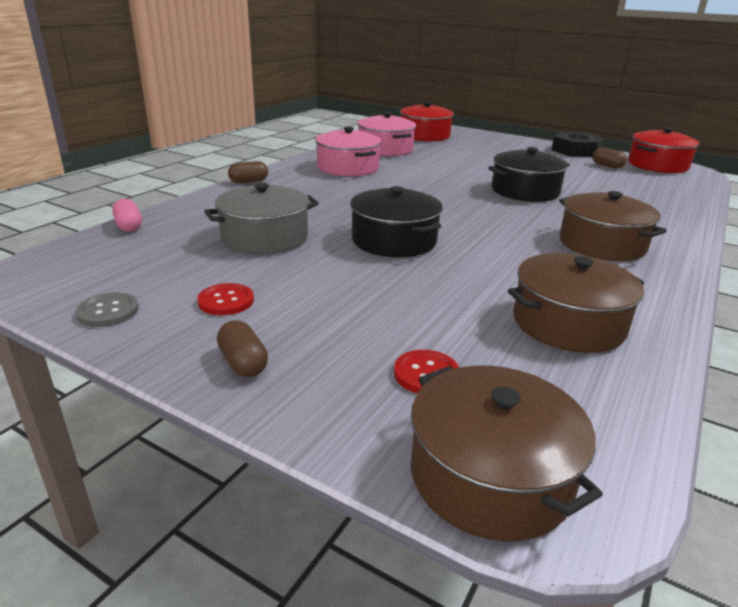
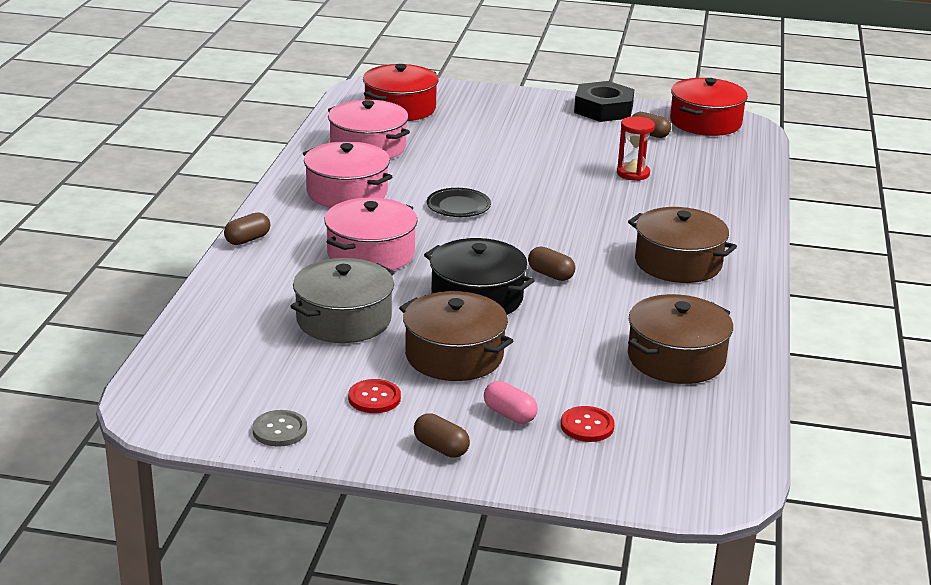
camera: 20 degrees left, 0 degrees up
pink capsule [112,199,142,232] -> pink capsule moved to [484,381,538,424]
brown pot [411,365,603,542] -> brown pot moved to [399,291,513,381]
black pot [488,147,570,202] -> none
none -> pink pot [324,198,418,270]
none -> black plate [427,188,491,217]
none -> brown capsule [528,246,575,281]
none -> red hourglass [617,116,655,181]

